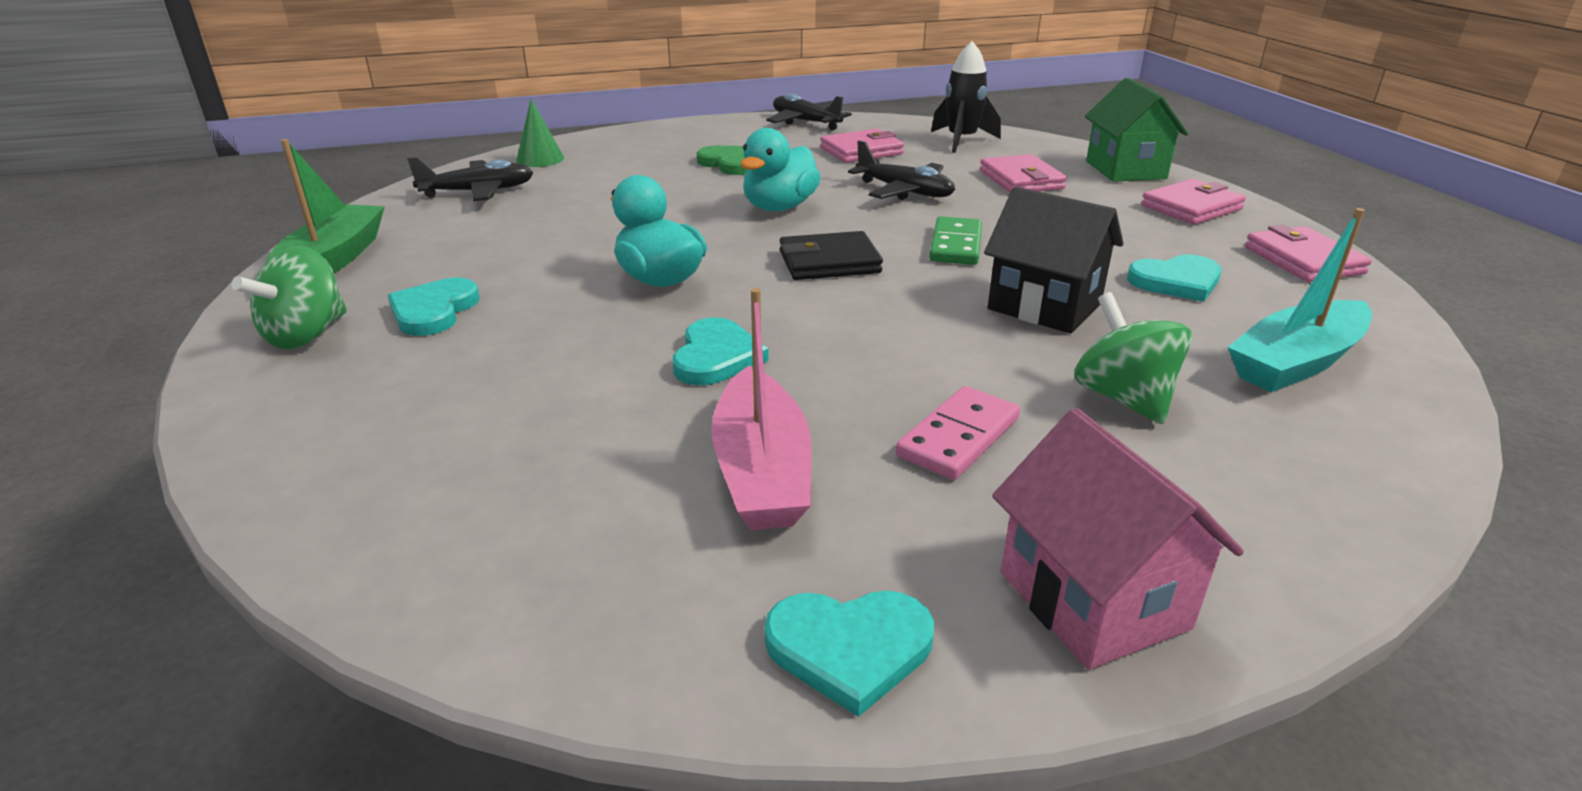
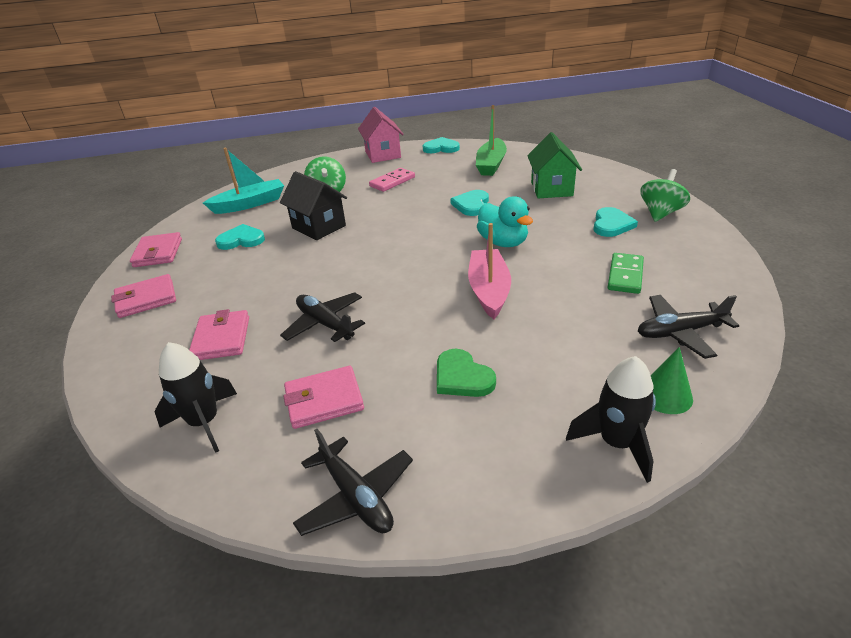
camera: 170 degrees left, 5 degrees up
green boat [265,139,385,273] -> green boat moved to [476,105,507,176]
pink boat [711,288,812,530] -> pink boat moved to [468,223,511,319]
turquoise duck [740,128,821,211] -> none
black wallet [780,231,883,280] -> none
green domino [929,216,982,265] -> green domino moved to [607,253,644,294]
green house [1085,78,1188,182] -> green house moved to [527,132,582,198]
none -> black rocket [566,356,656,483]

